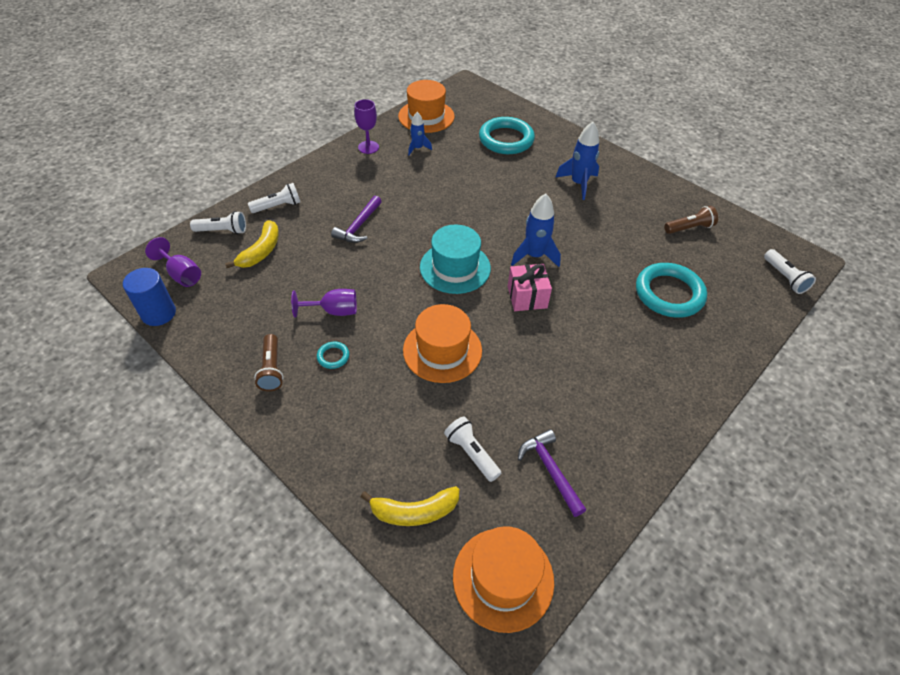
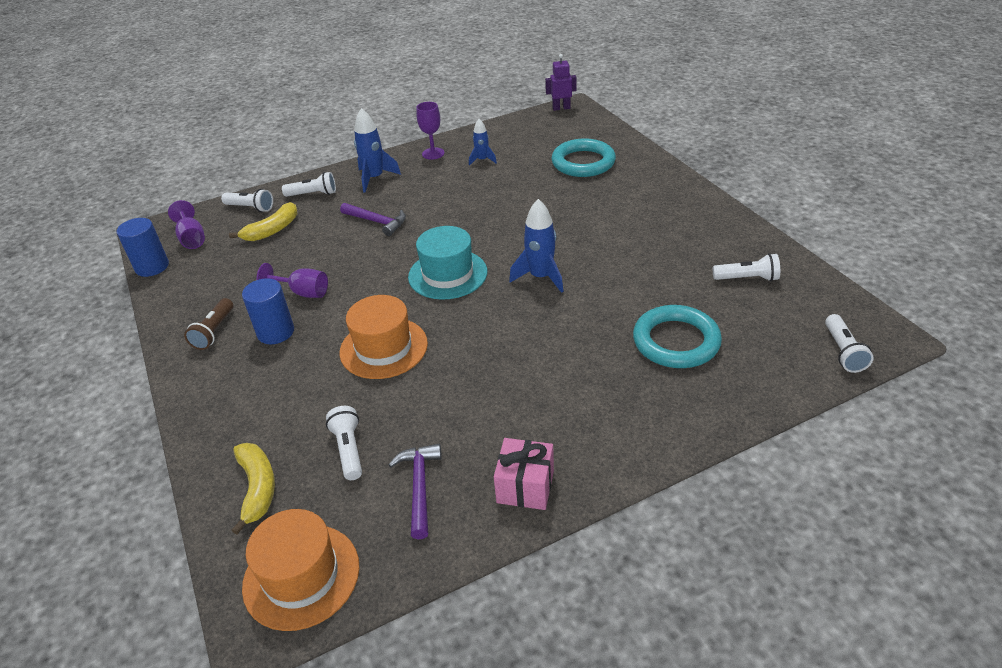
camera: 25 degrees right, 10 degrees down
turquoise ring [317,342,349,369] -> blue cylinder [242,278,294,344]
purple hammer [331,196,382,243] -> purple hammer turned 105 degrees counterclockwise [340,203,406,236]
yellow banana [361,486,459,526] -> yellow banana turned 120 degrees counterclockwise [231,443,275,535]
orange hat [398,80,455,133] -> none
pink gift [508,264,552,311] -> pink gift moved to [494,438,554,510]
blue rocket [556,122,599,200] -> blue rocket moved to [354,108,401,193]
brown flashlight [664,206,718,234] -> white flashlight [713,253,780,281]
none -> purple robot [545,54,577,111]

